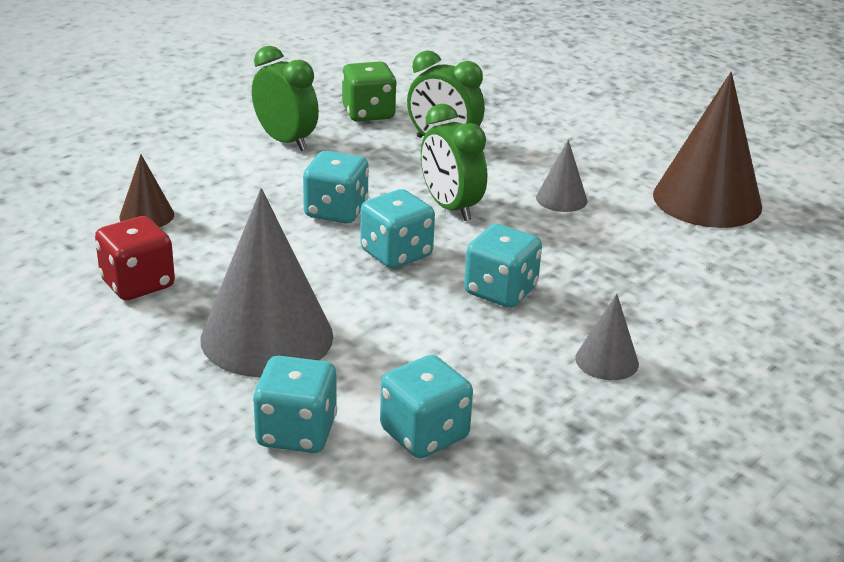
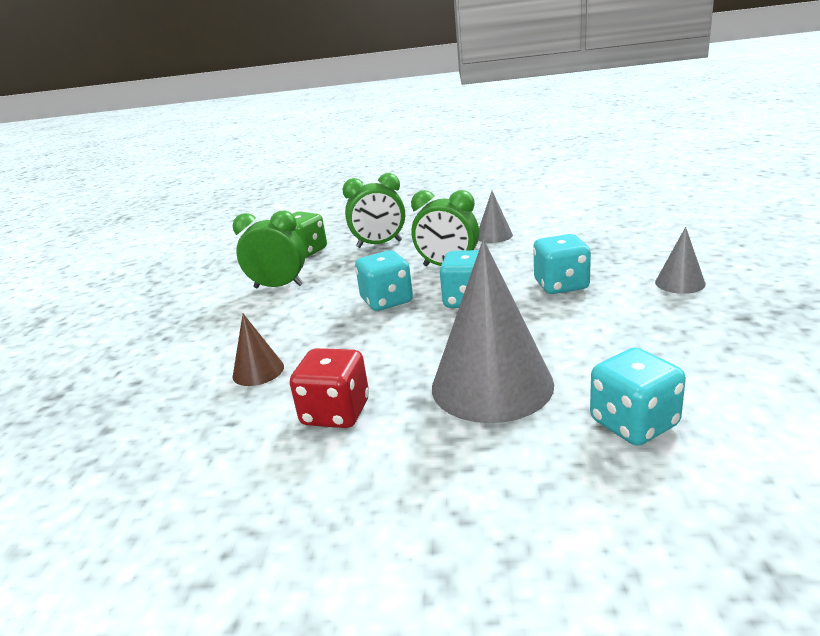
camera: 35 degrees left, 5 degrees down
turquoise dice [380,355,473,458] -> none
brown cone [653,72,762,228] -> none

